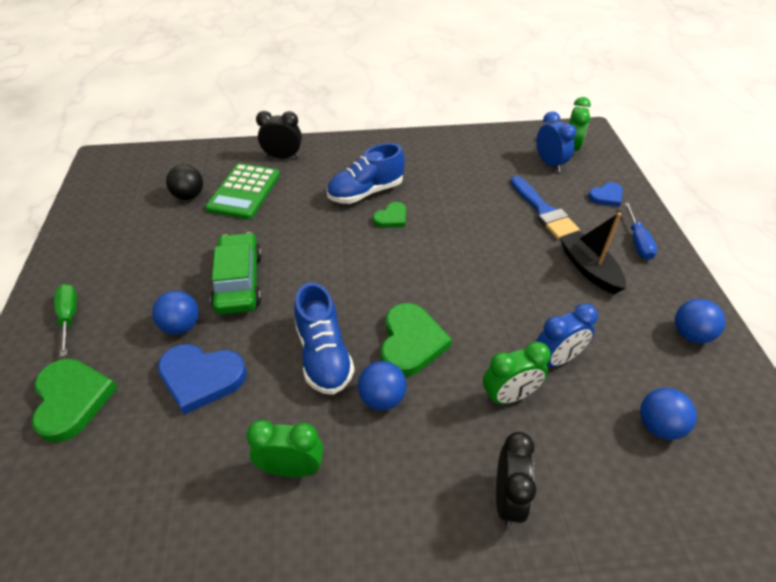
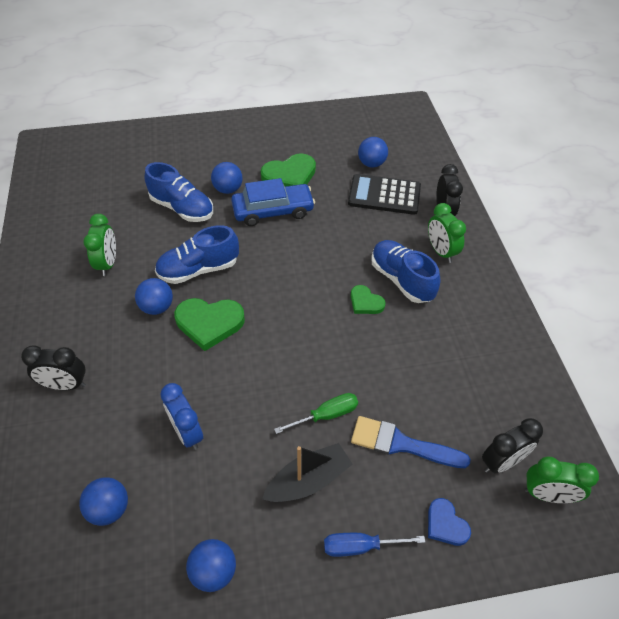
camera: 85 degrees right, 5 degrees up
green heart [32,358,117,443] -> green heart moved to [261,153,316,187]
green screwdriver [54,284,77,357] -> green screwdriver moved to [274,393,358,434]
blue heart [157,344,247,415] -> blue shoe [144,162,213,222]
black ball [166,165,203,200] -> blue ball [358,137,388,168]
green calculator [205,163,280,219] -> black calculator [348,174,421,215]
green car [210,232,262,315] -> blue car [231,178,315,226]
green clock [483,342,551,404] -> green clock moved to [428,203,466,263]
blue brush [511,176,580,239] -> blue brush turned 45 degrees clockwise [351,416,471,468]
blue clock [537,111,576,172] -> black clock [482,418,543,473]

